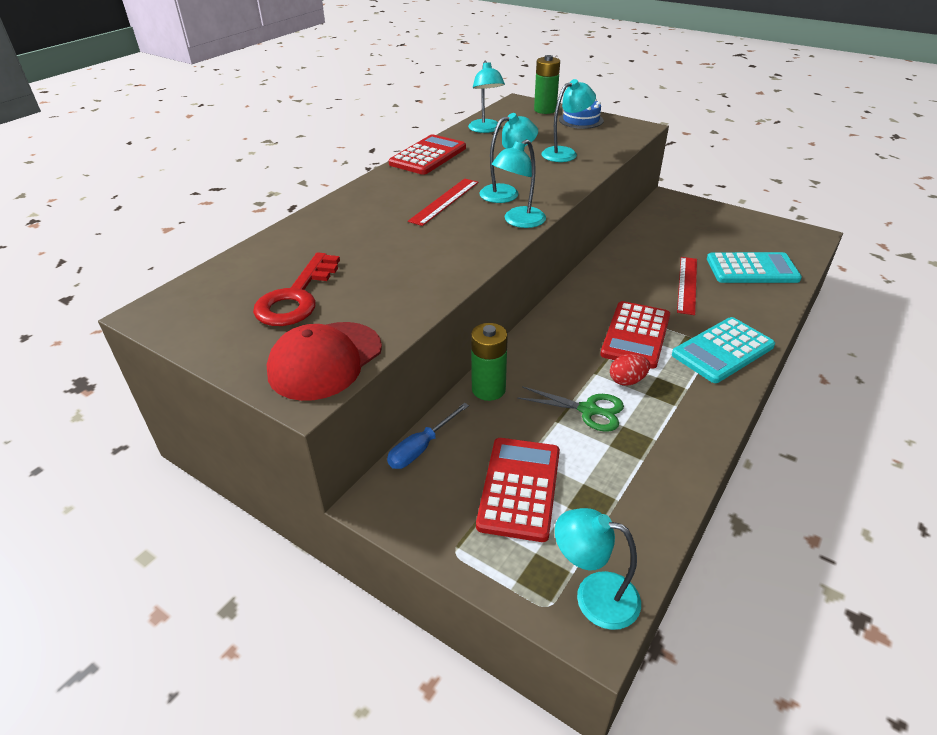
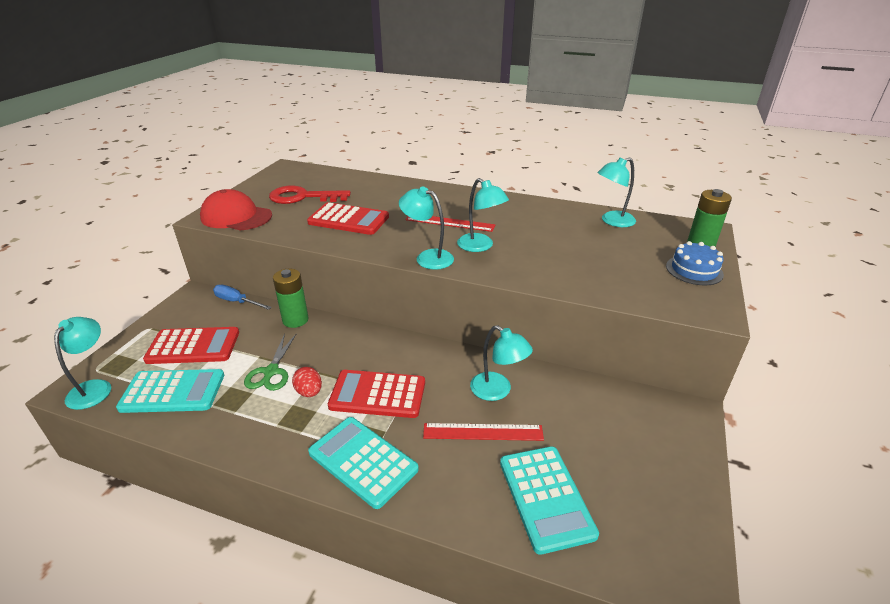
camera: 75 degrees right, 5 degrees down
red calculator [389,134,466,175] -> red calculator moved to [307,202,389,235]
turquoise lamp [542,79,596,162] -> turquoise lamp moved to [470,325,533,401]
none -> turquoise calculator [116,369,224,413]

